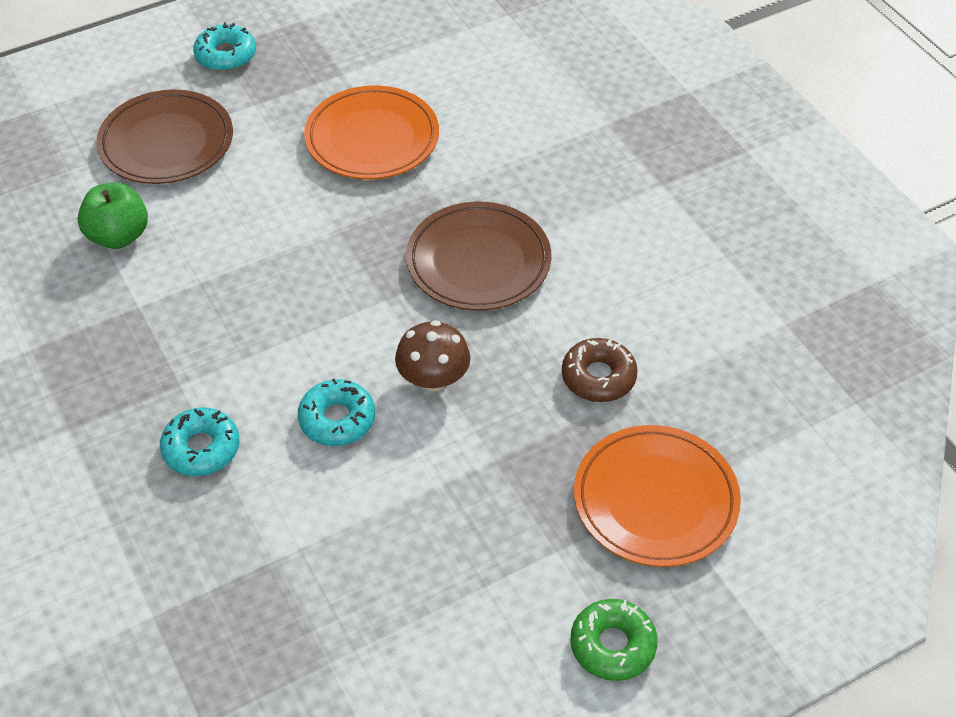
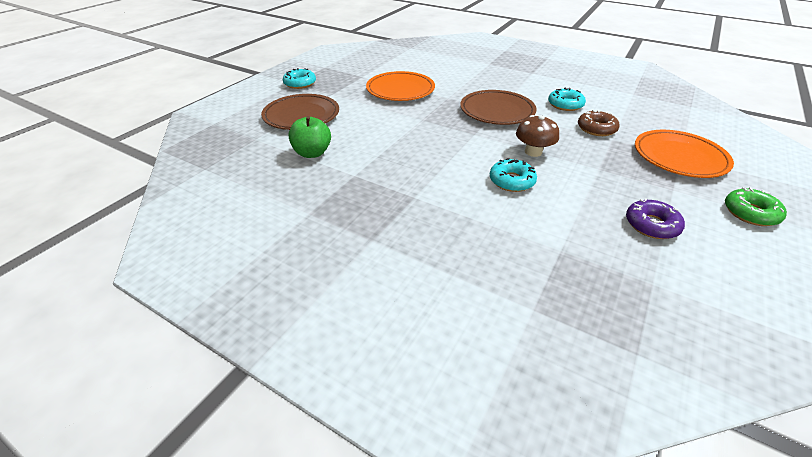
camera: 30 degrees left, 10 degrees down
turquoise donut [160,407,239,476] -> turquoise donut moved to [548,87,586,111]
none -> purple donut [626,199,685,239]

